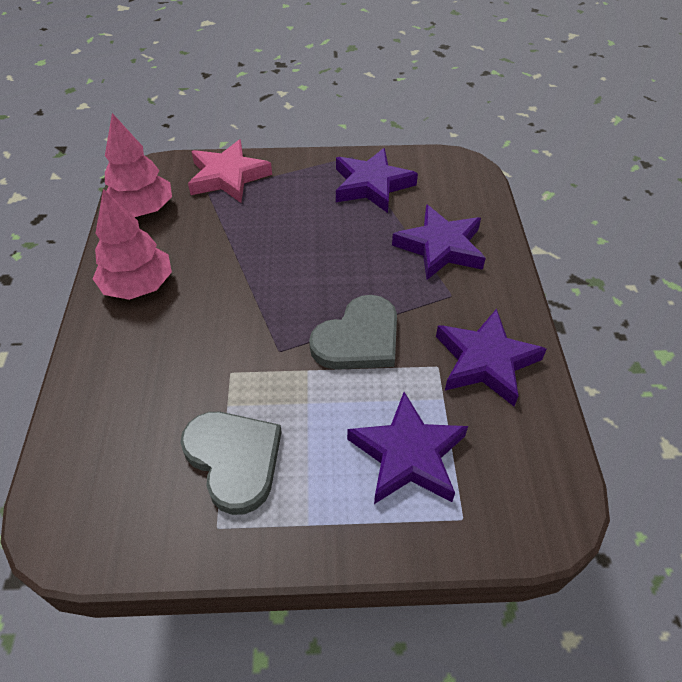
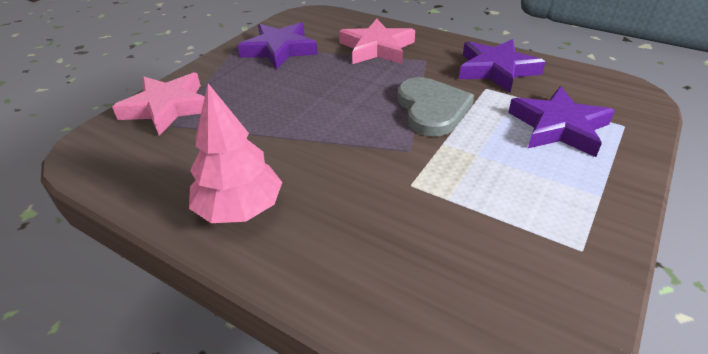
camera: 55 degrees left, 10 degrees down
pink tree [105,113,172,217] -> none
grey heart [180,412,282,515] -> none
purple star [392,204,486,280] -> pink star [339,19,415,64]

